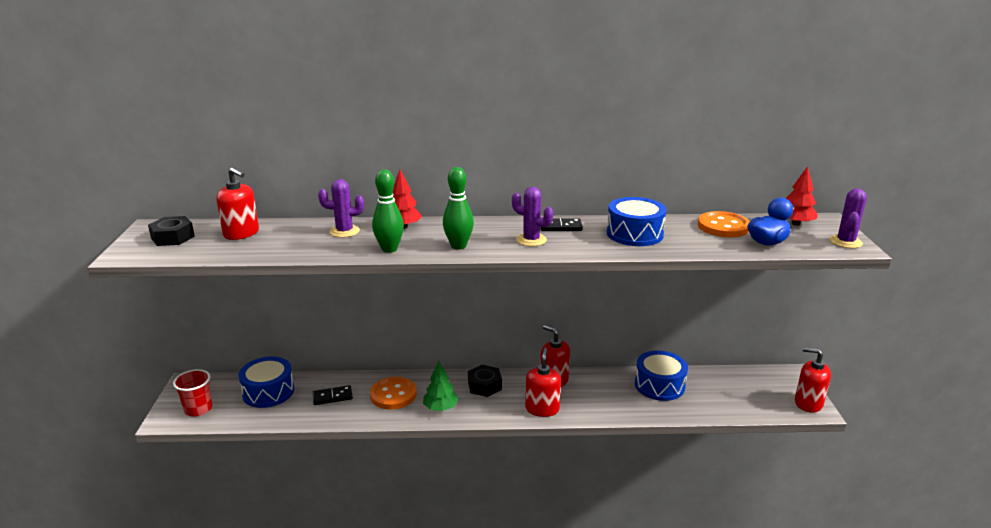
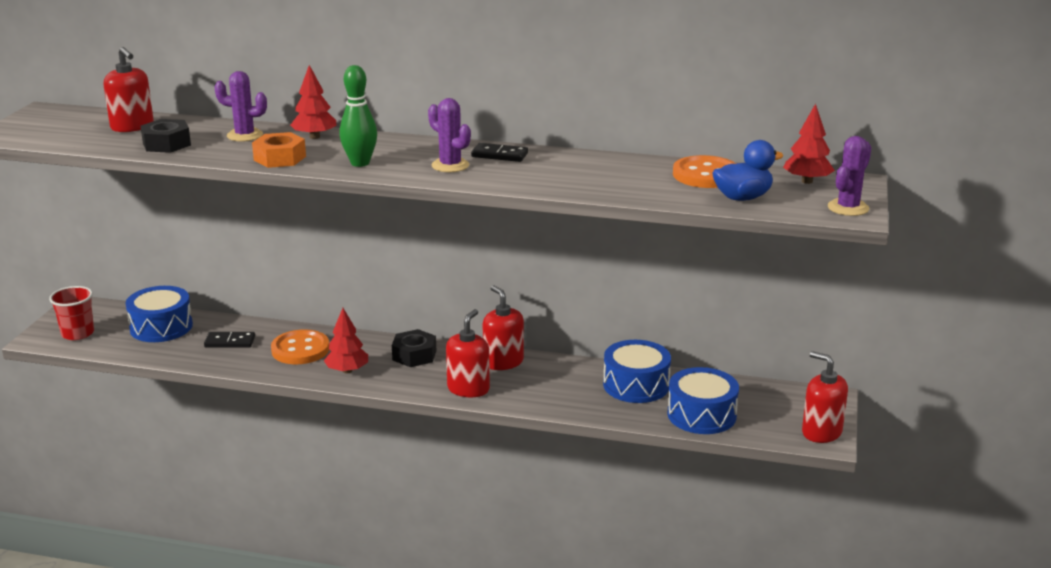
camera: 15 degrees right, 0 degrees up
black nut [148,216,195,246] -> black nut moved to [140,119,191,153]
green bowling pin [372,169,404,253] -> orange nut [252,132,306,168]
green tree [423,361,459,411] -> red tree [324,308,368,373]
blue drum [607,197,667,246] -> blue drum moved to [667,367,739,434]

